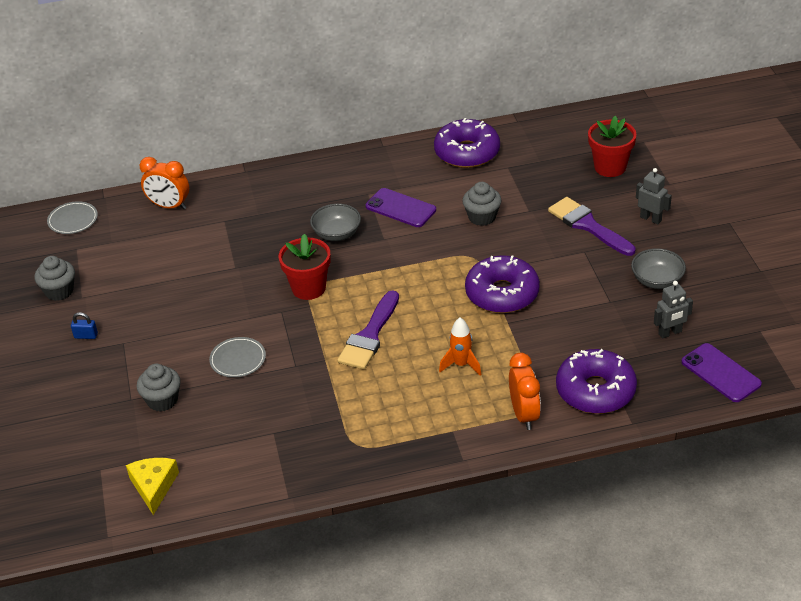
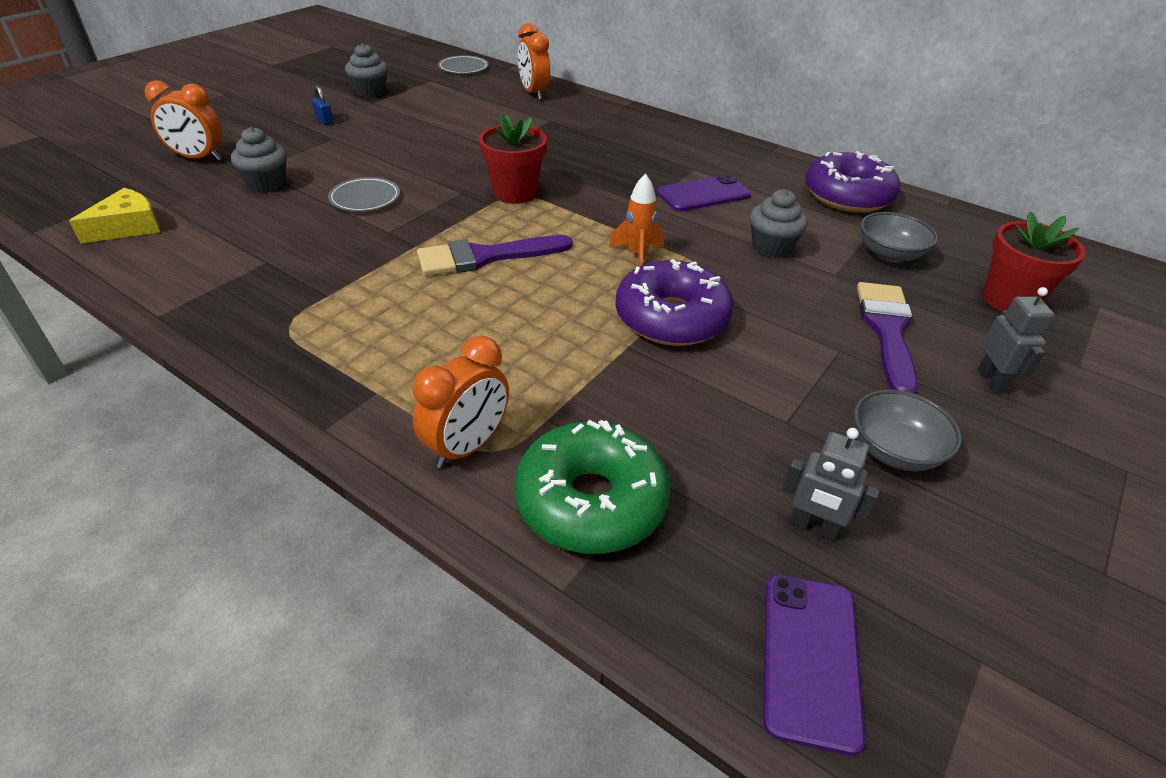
camera: 45 degrees right, 0 degrees up
grey bowl [310,204,361,241] -> grey bowl moved to [860,212,938,262]
purple phone [366,188,436,227] -> purple phone turned 75 degrees clockwise [657,174,751,212]
orange rocket [439,318,481,376] -> orange rocket moved to [609,174,664,267]
purple donut [556,349,637,414] -> green donut [514,420,670,554]
none -> orange clock [144,80,222,161]

